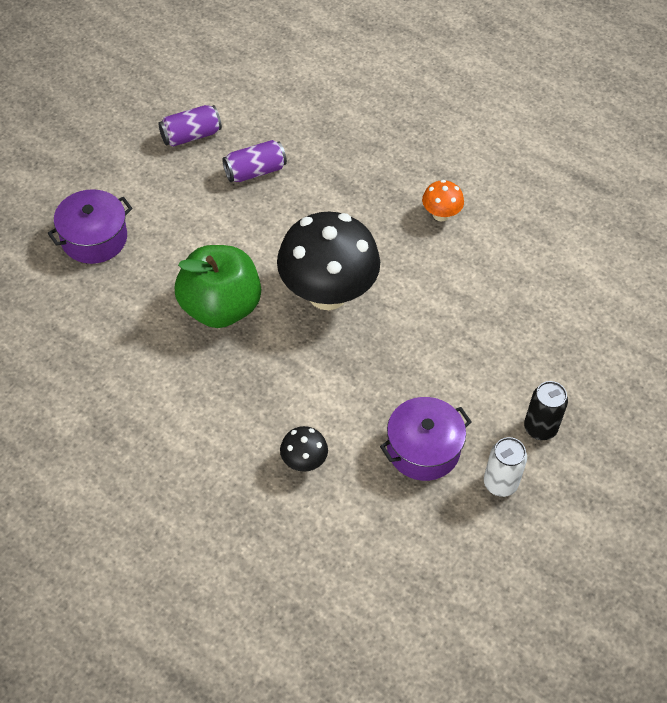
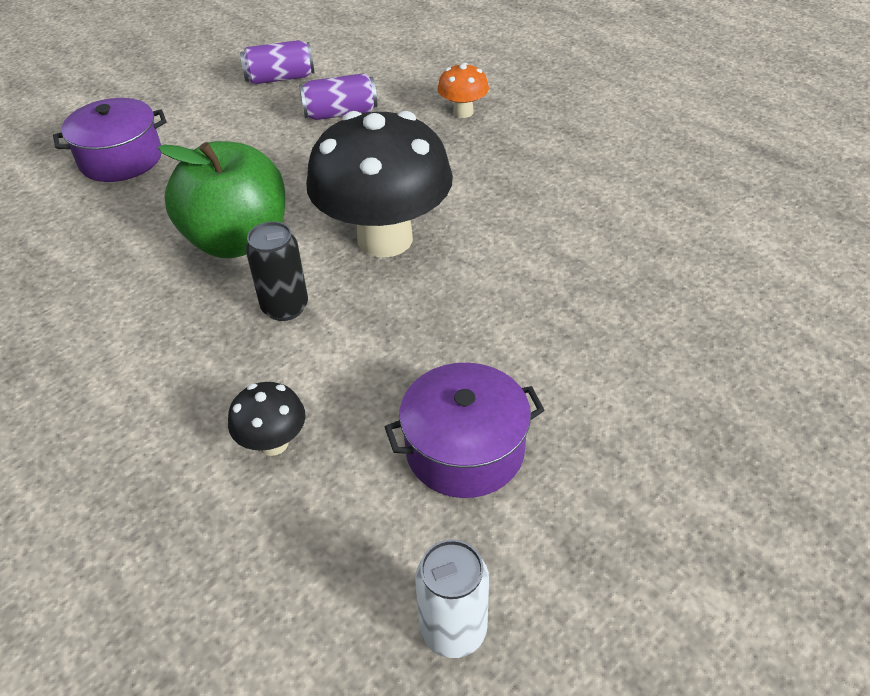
camera: 15 degrees right, 10 degrees down
orange mushroom [422,180,464,221] -> orange mushroom moved to [437,63,489,118]
white can [484,437,527,497] -> white can moved to [415,540,489,658]
black can [524,381,568,440] -> black can moved to [246,221,308,321]

